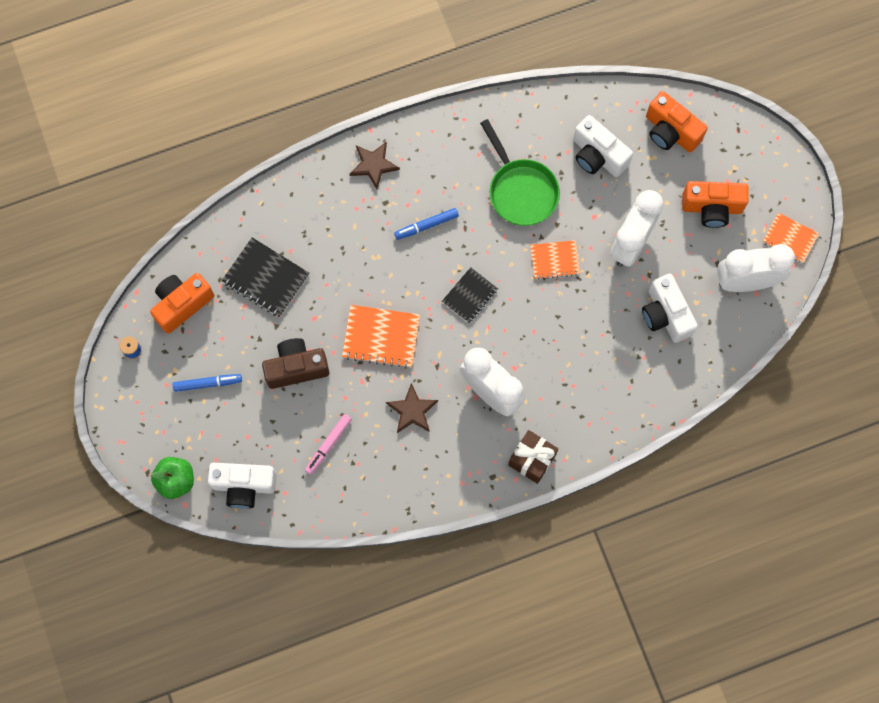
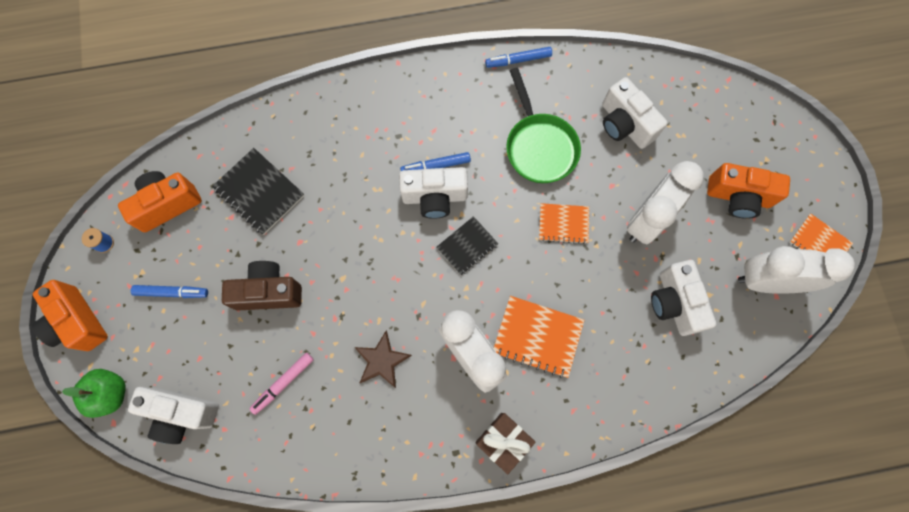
camera: 10 degrees right, 0 degrees up
orange notebook [342,305,420,368] -> orange notebook moved to [494,296,585,378]
brown star [350,142,400,189] -> none
orange camera [646,91,708,152] -> orange camera moved to [32,280,108,351]
none -> white camera [399,167,468,219]
none -> blue marker [485,47,552,68]

